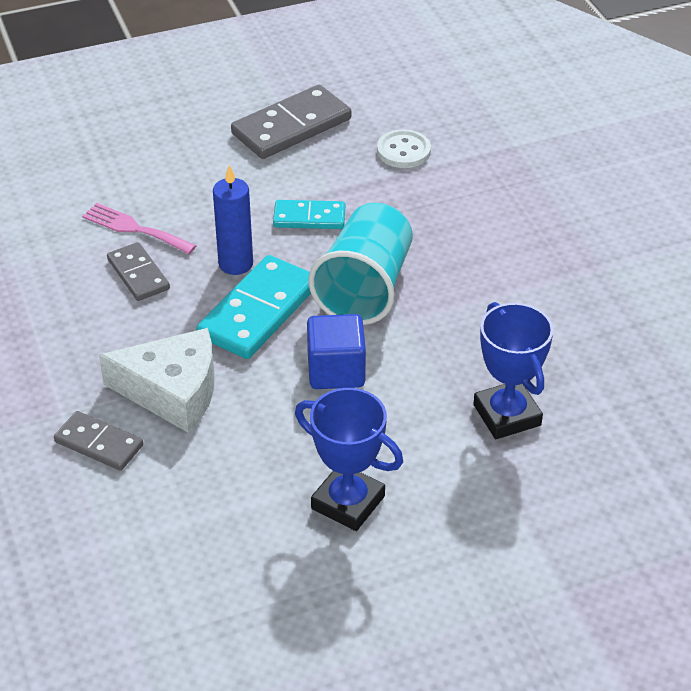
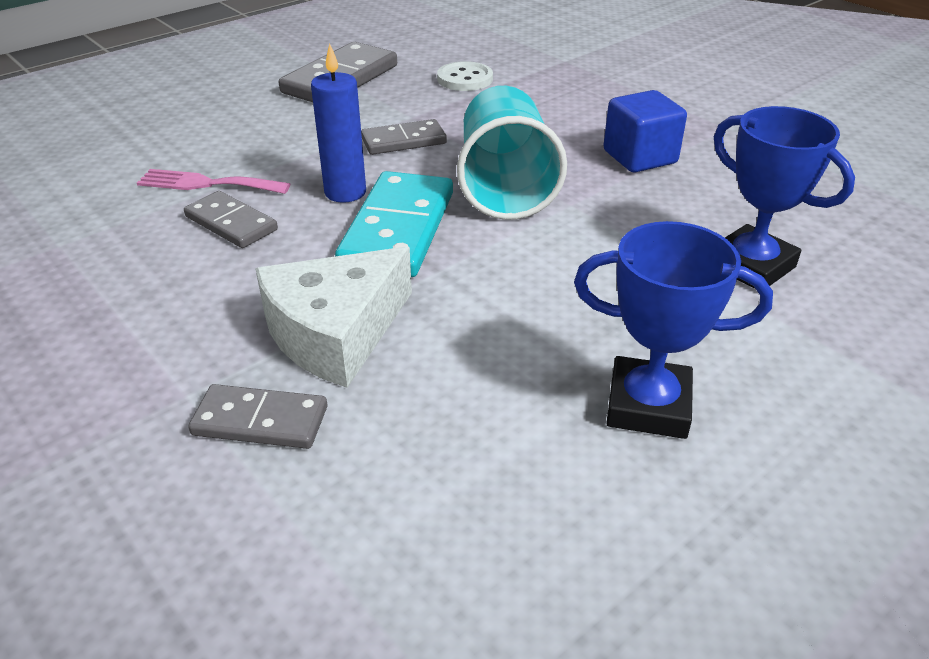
camera: 20 degrees left, 5 degrees down
white cheese [99,328,214,433] -> white cheese turned 150 degrees clockwise [255,247,412,388]
turquoise domino [273,200,345,229] -> grey domino [361,119,447,155]
blue cube [307,314,366,389] -> blue cube moved to [603,90,687,173]

